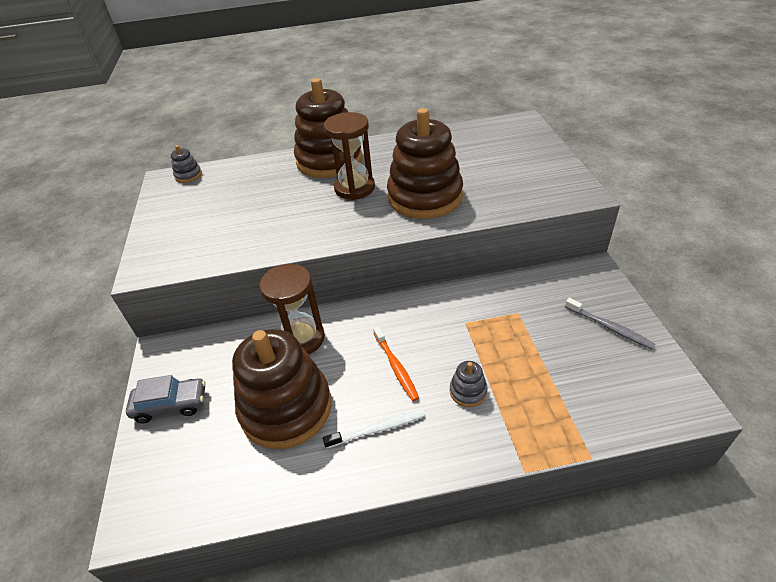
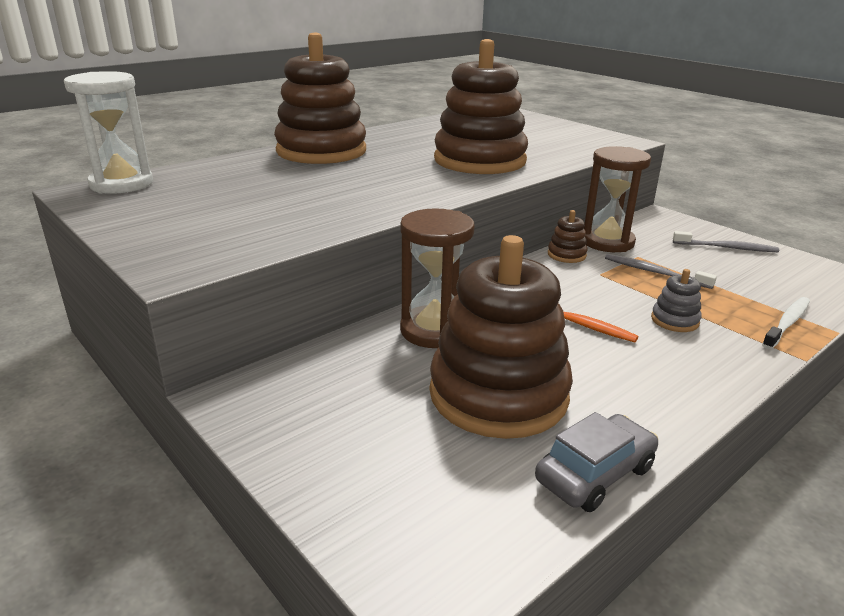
camera: 35 degrees left, 15 degrees down
grey car [126,375,206,423] -> grey car moved to [535,412,658,512]
grey stacking toy [171,145,202,183] -> white hourglass [64,71,153,194]
white toothbrush [323,409,425,449] -> white toothbrush moved to [762,297,810,349]
brown hourglass [324,112,375,200] -> brown hourglass moved to [584,146,651,252]
none -> brown stacking toy [548,210,588,263]
none -> grey toothbrush [605,254,717,289]

